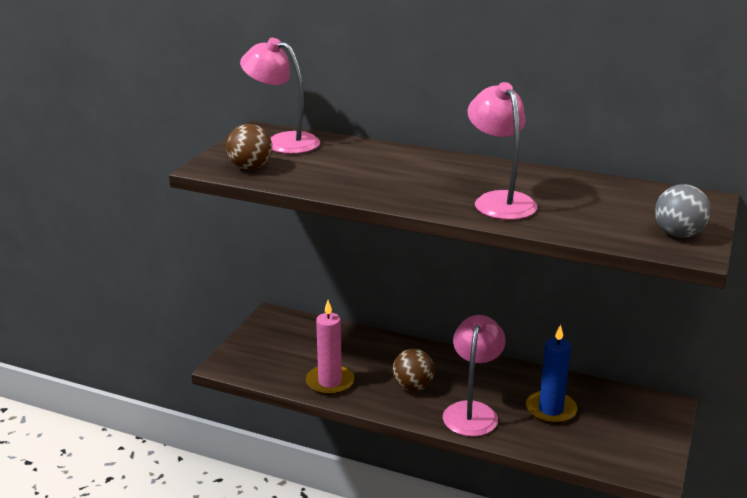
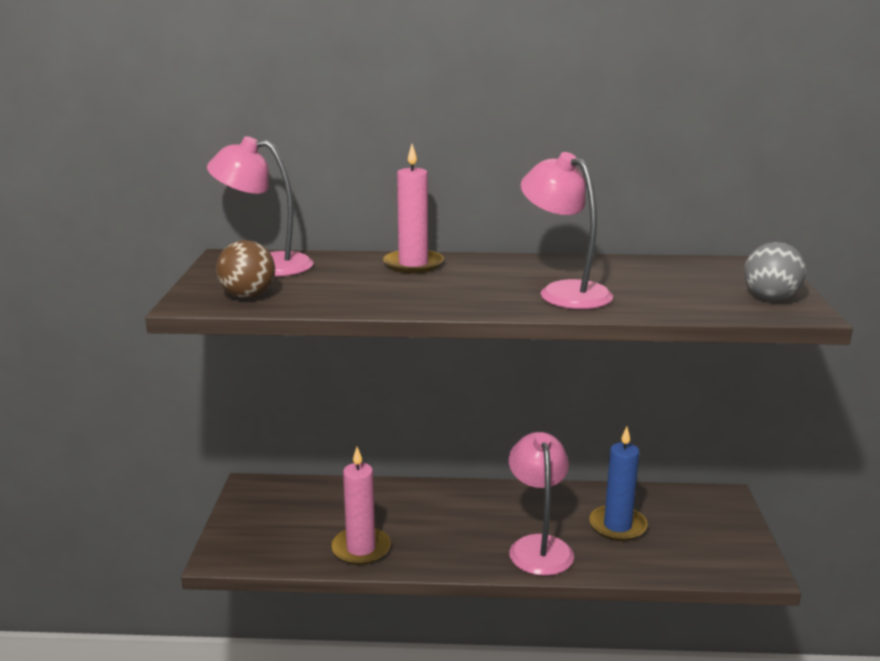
camera: 20 degrees left, 5 degrees down
brown ball [392,349,435,391] -> none
none -> pink candle [383,144,444,274]

